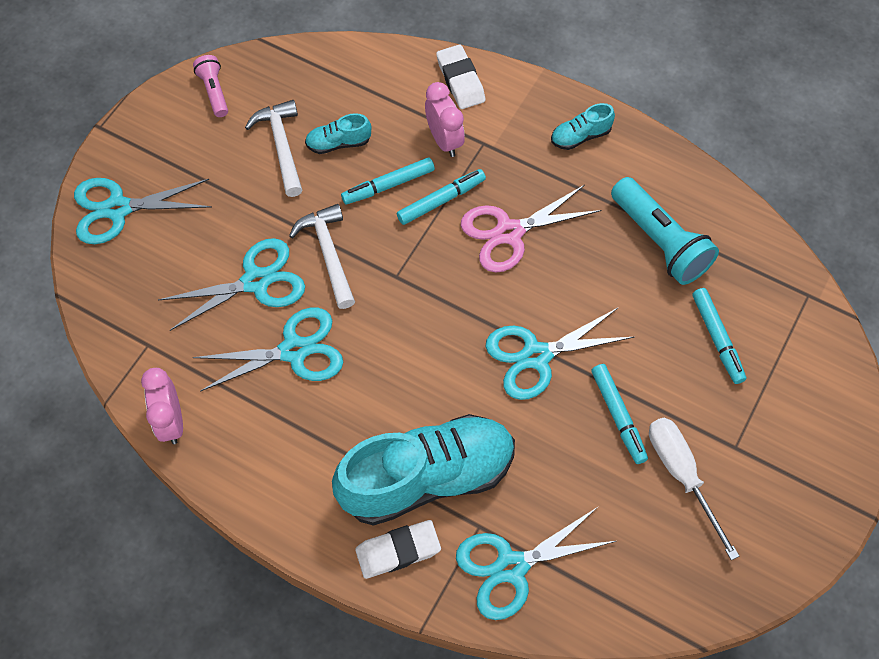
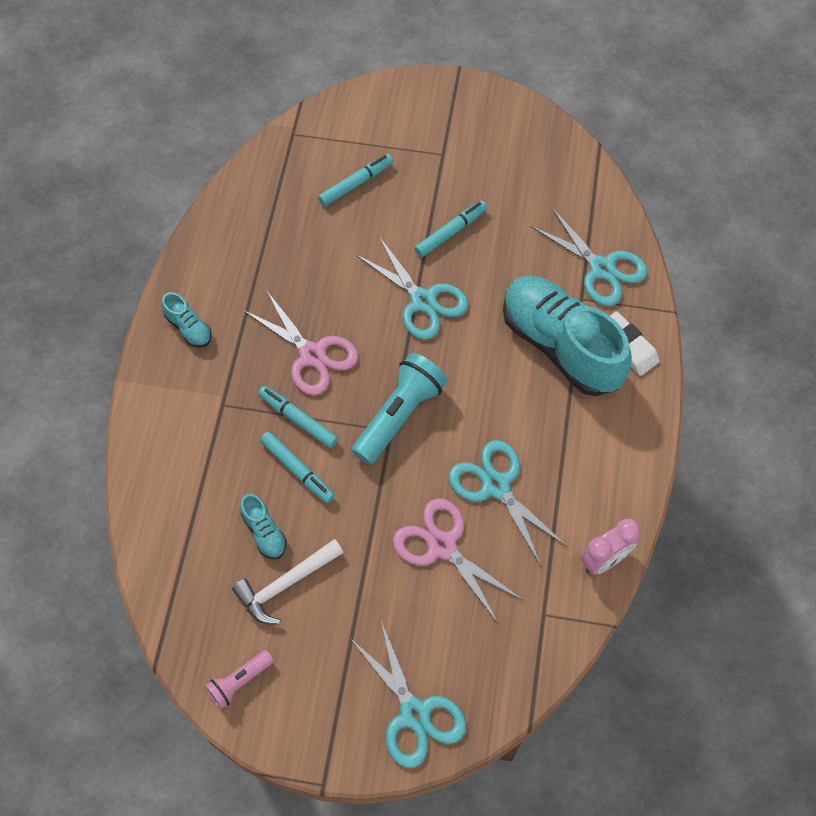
camera: 110 degrees left, 0 degrees up
turquoise scissors [158,238,305,331] -> pink scissors [393,498,523,623]
white hammer [289,204,355,309] -> none
pink clock [425,82,465,157] -> none
white eraser [436,44,485,109] -> none
turquoise flashlight [611,177,719,285] -> turquoise flashlight moved to [352,353,448,465]
white screwdriver [649,417,739,560] -> none

